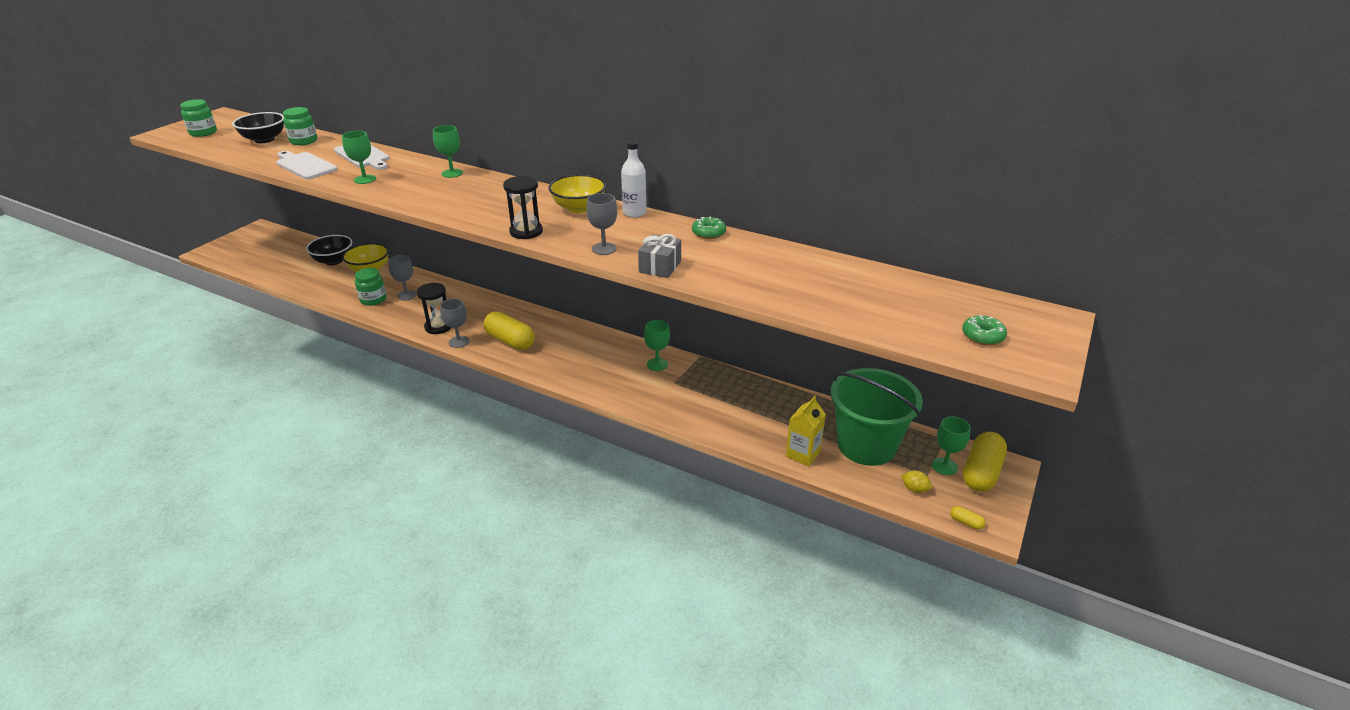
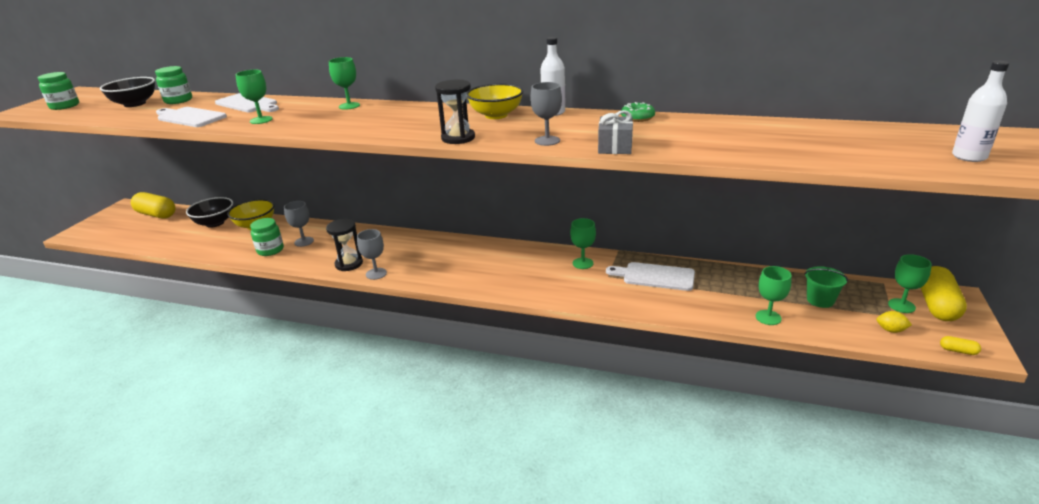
camera: 10 degrees left, 5 degrees down
yellow capsule [483,311,535,350] -> yellow capsule moved to [131,192,176,218]
yellow carton [786,395,826,466] -> green goblet [756,266,791,325]
green bucket [831,368,923,466] -> green bucket [804,266,848,308], size x0.45
green donut [962,315,1007,346] -> white bottle [952,61,1009,162]
none -> white cutting board [606,262,695,291]

